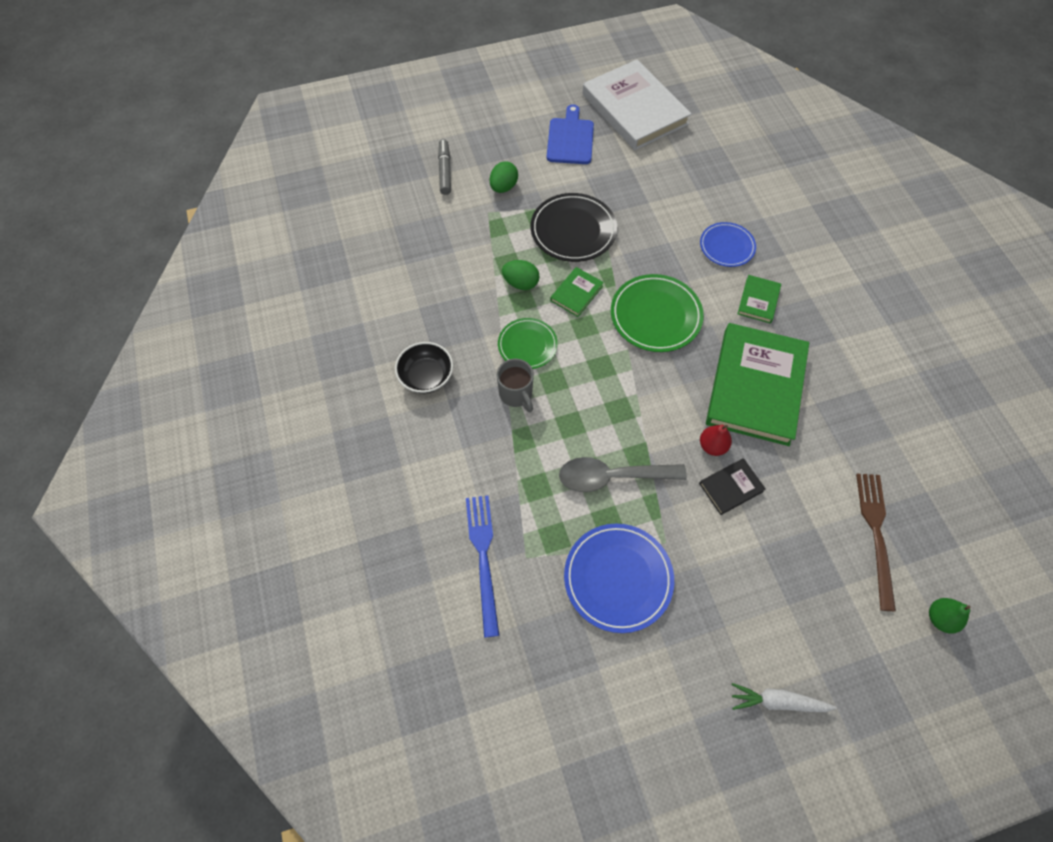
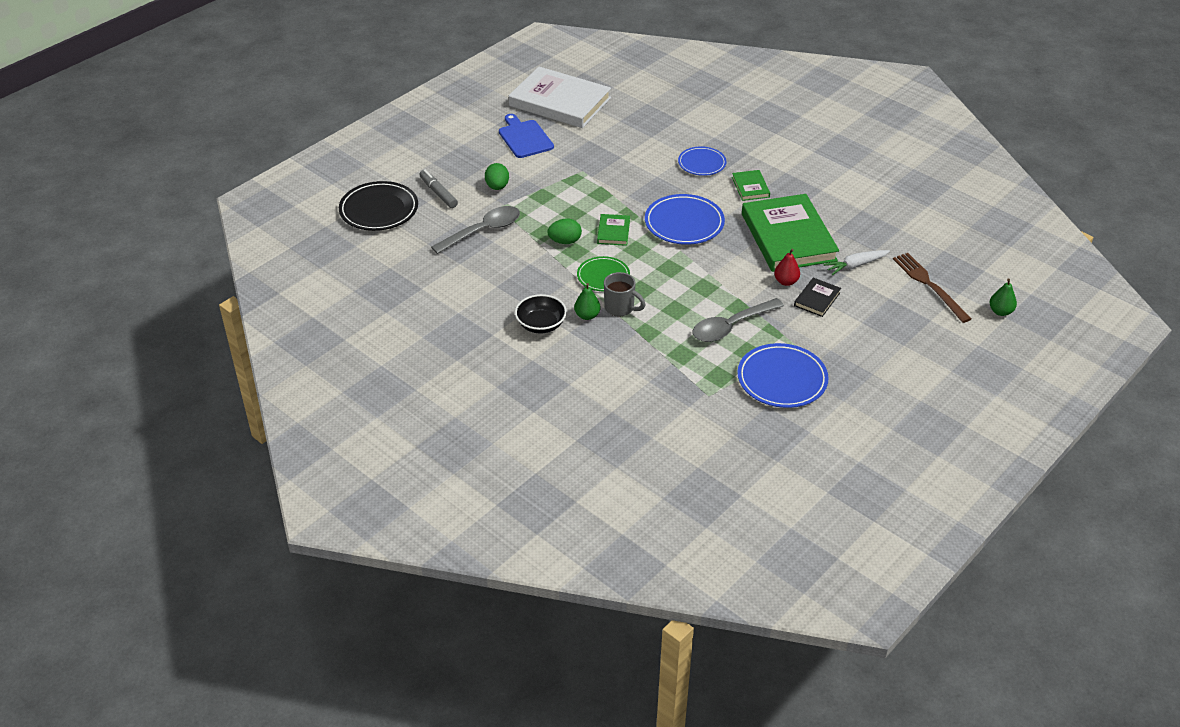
camera: 30 degrees left, 20 degrees down
blue fork [466,496,500,638] -> none
black plate [531,193,617,262] -> black plate moved to [339,181,418,231]
green plate [611,274,704,352] -> blue plate [645,194,725,245]
white carrot [732,683,837,712] -> white carrot moved to [823,250,890,275]
none -> grey spoon [431,206,520,254]
none -> green pear [574,283,601,320]

